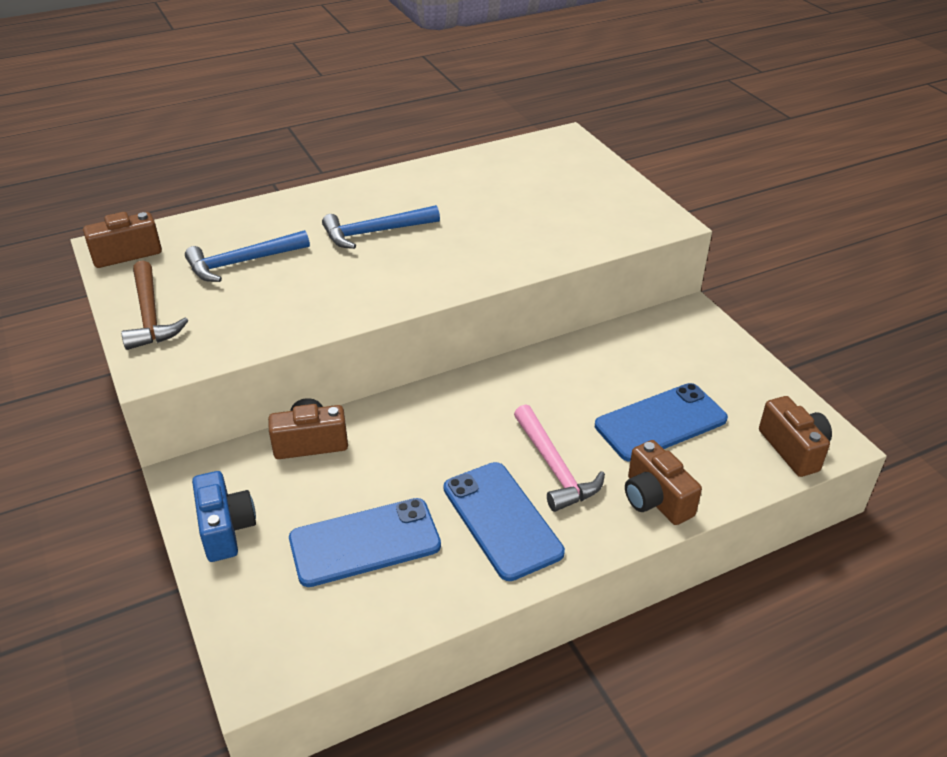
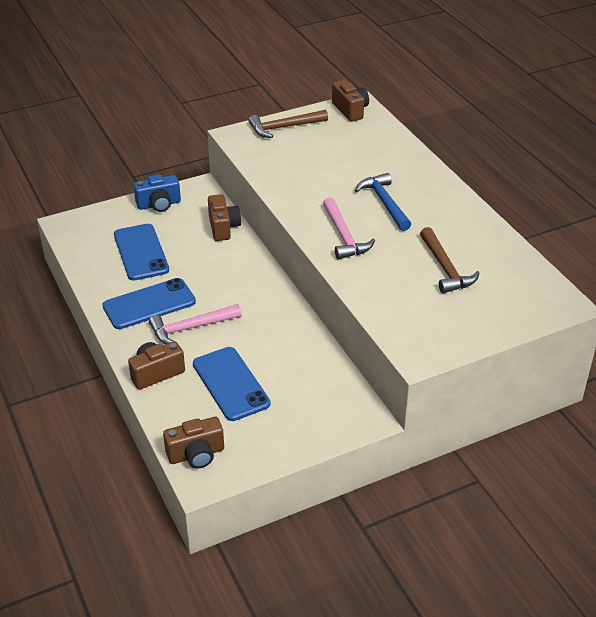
camera: 90 degrees right, 0 degrees up
blue hammer [185,230,310,282] -> none
none -> pink hammer [323,197,375,259]
none -> brown hammer [420,227,480,293]

